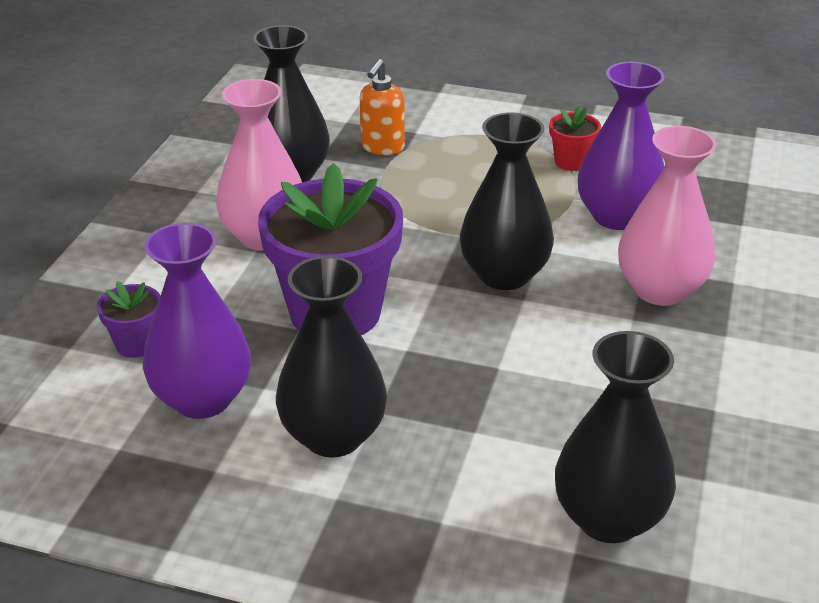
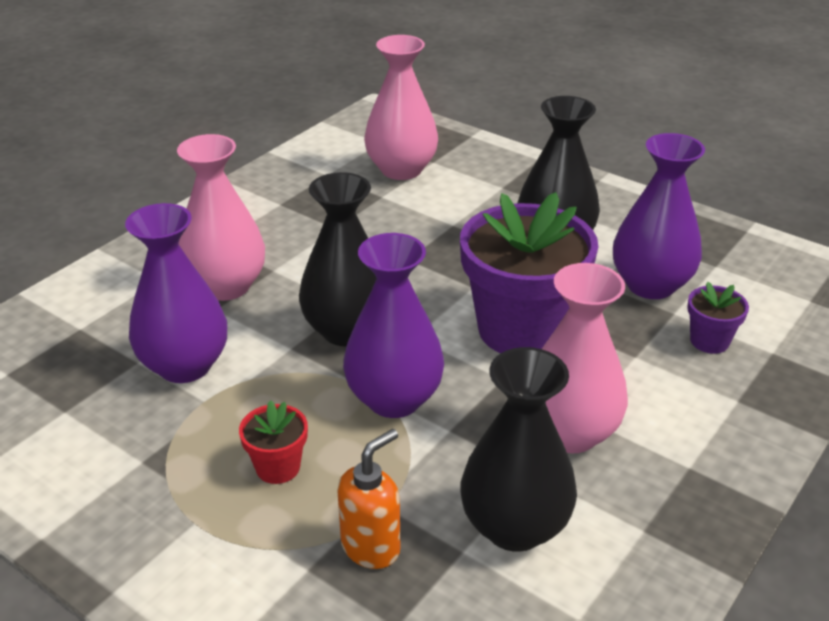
camera: 160 degrees left, 0 degrees up
red flower pot [549,106,601,171] -> red flower pot moved to [239,400,308,484]
black vase [555,331,676,543] -> pink vase [364,35,438,180]
none -> purple vase [343,233,444,418]

